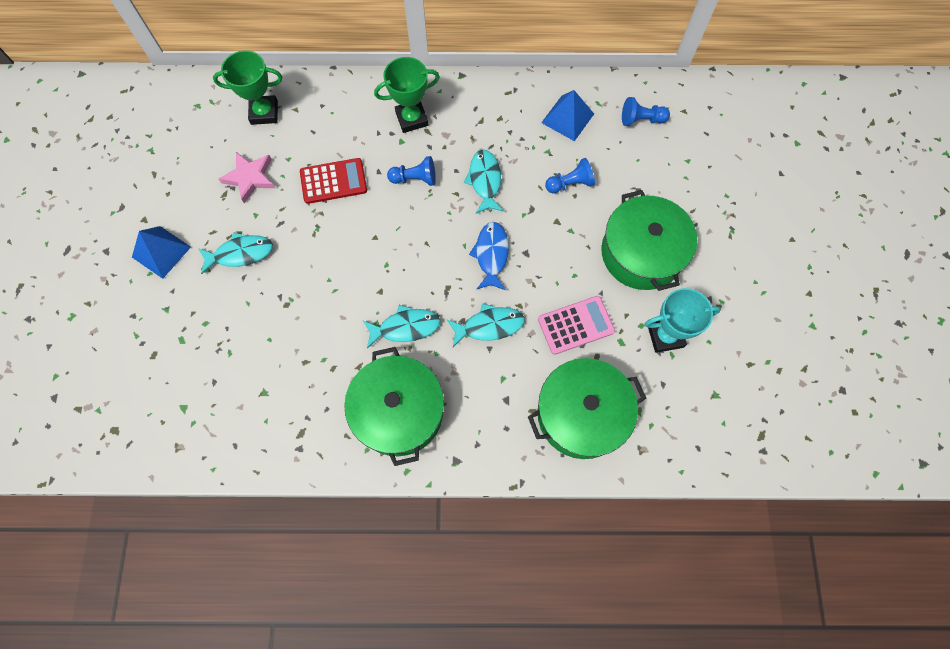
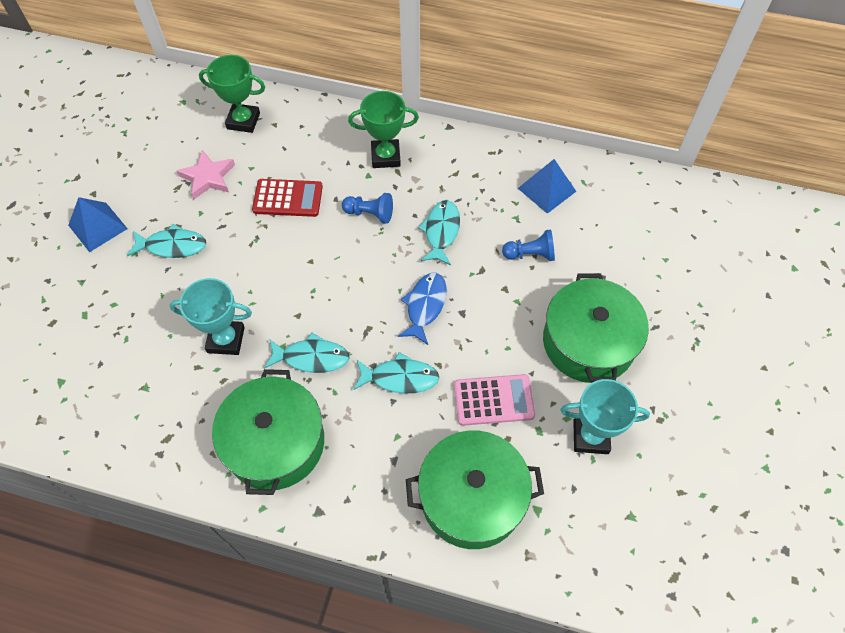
camera: 15 degrees right, 10 degrees down
blue pawn [622,97,670,126] -> none
none -> turquoise trophy [170,278,252,355]

